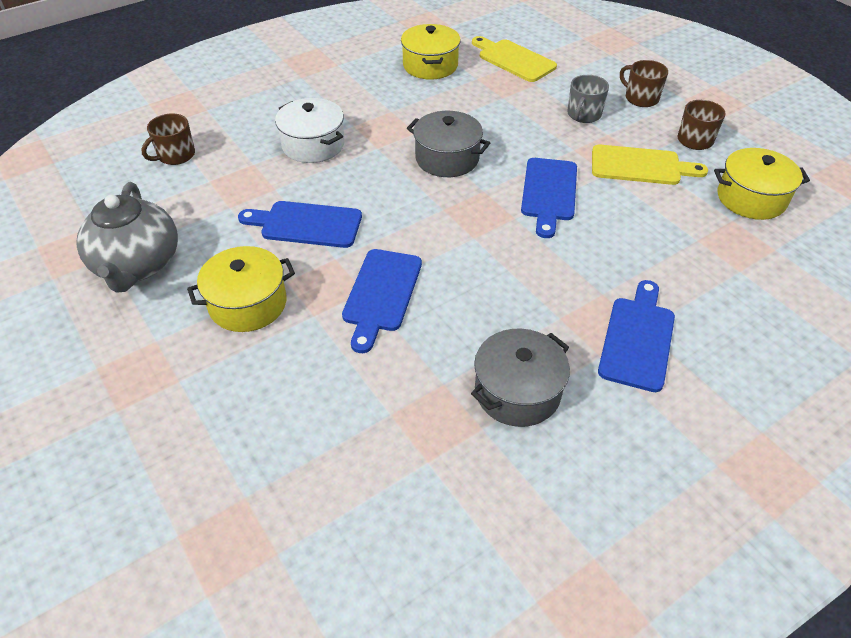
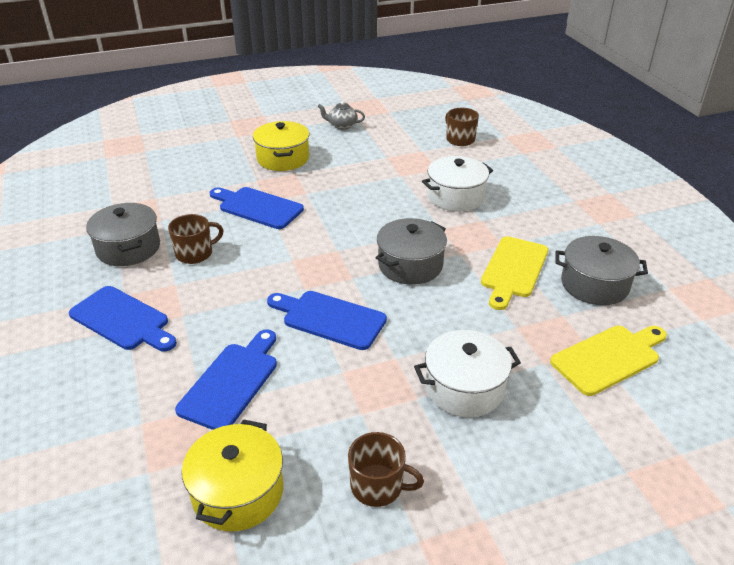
camera: 105 degrees right, 10 degrees down
grey teapot [76,182,178,293] -> grey teapot [318,101,365,130], size x0.47
blue cutting board [238,201,362,248] -> blue cutting board moved to [175,329,277,430]
yellow pot [401,24,461,80] -> grey pot [555,236,648,305]
grey mug [567,75,609,123] -> white pot [414,330,521,417]
yellow cutting board [592,145,708,185] -> yellow cutting board moved to [481,236,548,310]
brown mug [620,60,668,107] -> brown mug moved to [168,214,224,264]

